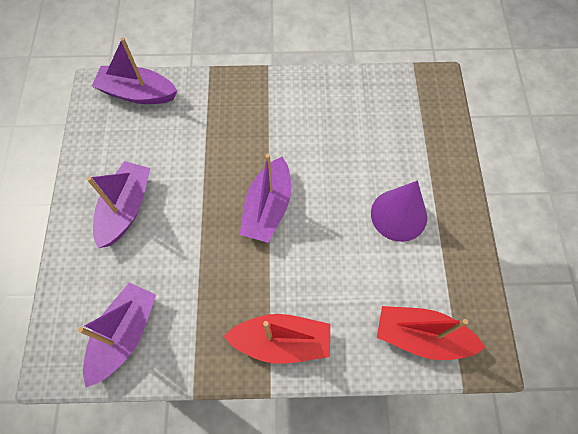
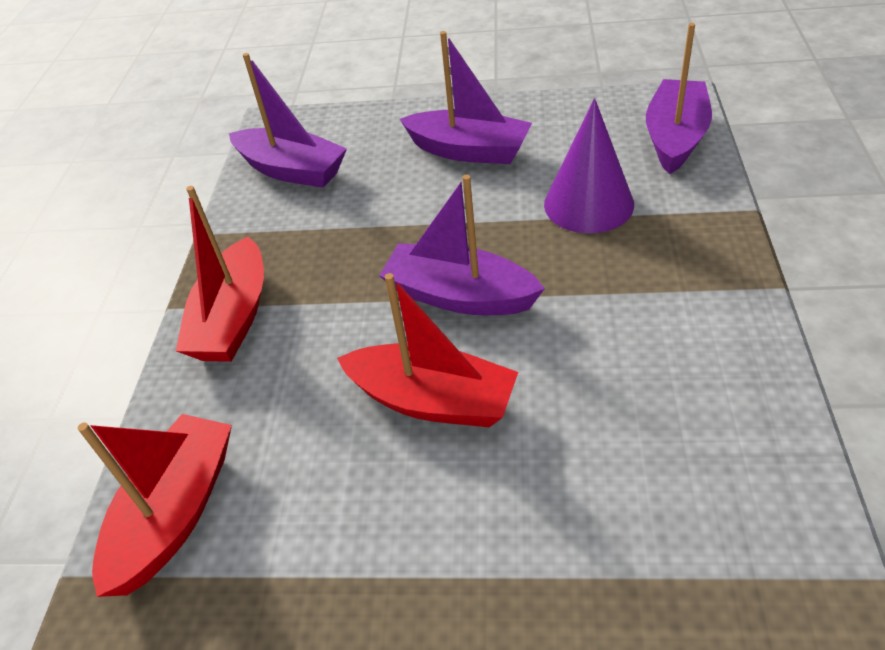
camera: 100 degrees right, 20 degrees down
purple cone [371,181,427,242] -> purple cone moved to [544,98,634,233]
none -> red boat [337,273,518,427]

